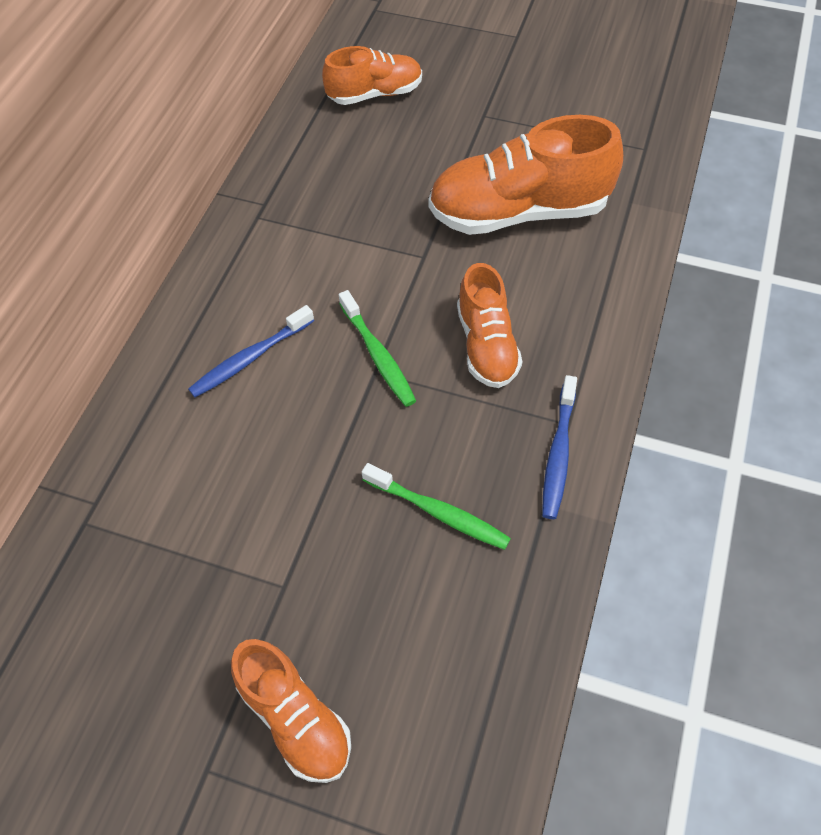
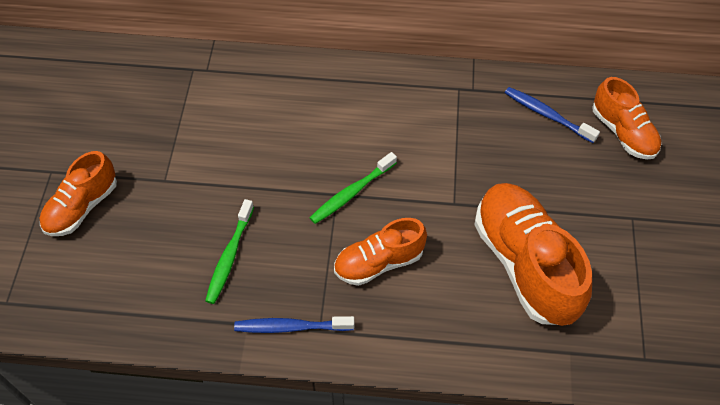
camera: 75 degrees right, 0 degrees up
blue toothbrush [188,305,314,397] -> blue toothbrush moved to [505,87,600,143]

